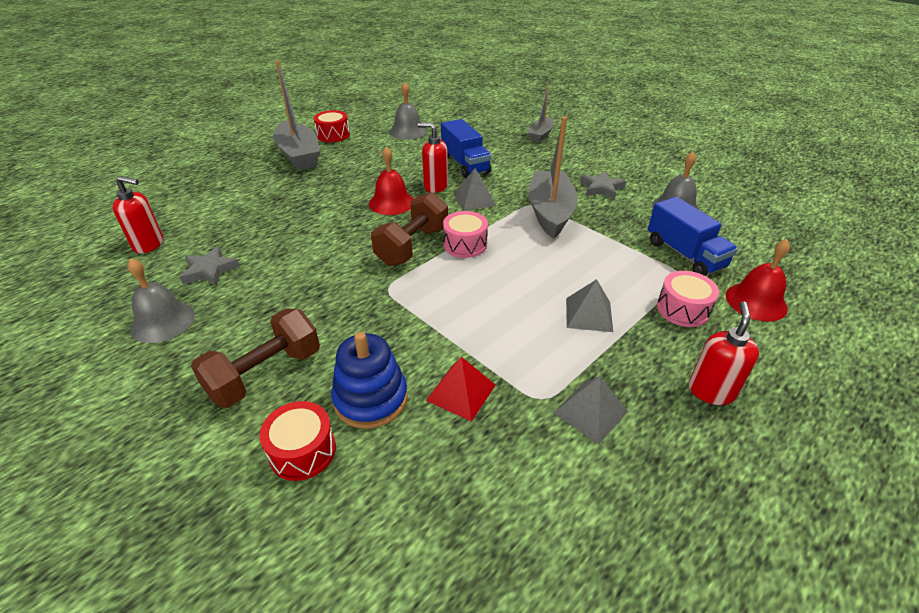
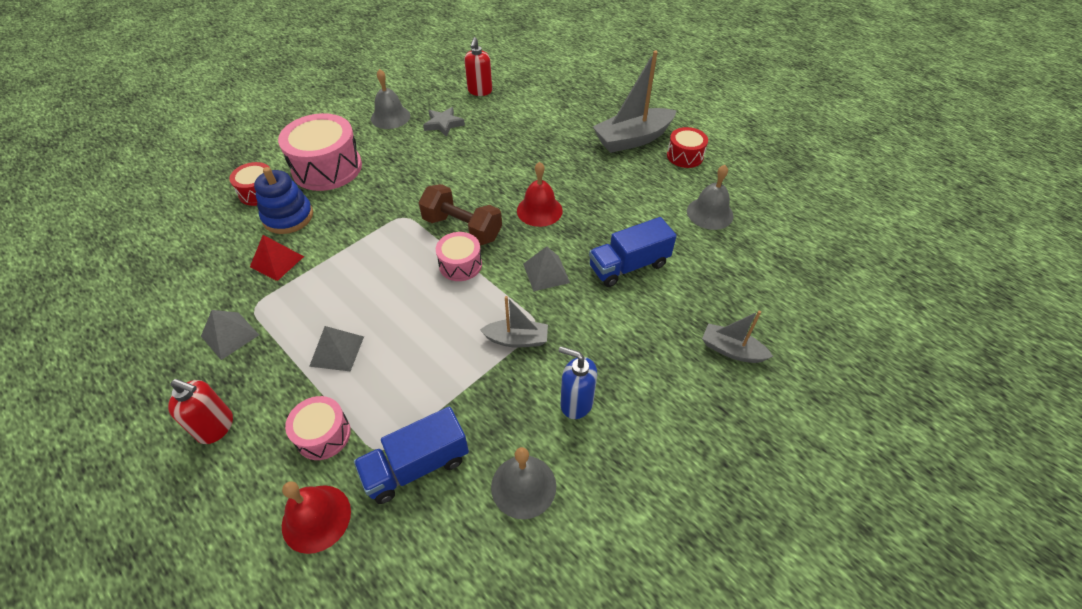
camera: 90 degrees right, 10 degrees up
brown dumbbell [191,308,320,408] -> pink drum [278,113,362,191]
red soap dispenser [418,123,448,193] -> none
grey boat [529,116,578,239] -> grey boat [480,296,548,347], size x0.56
grey star [580,171,626,200] -> blue soap dispenser [559,346,597,419]

